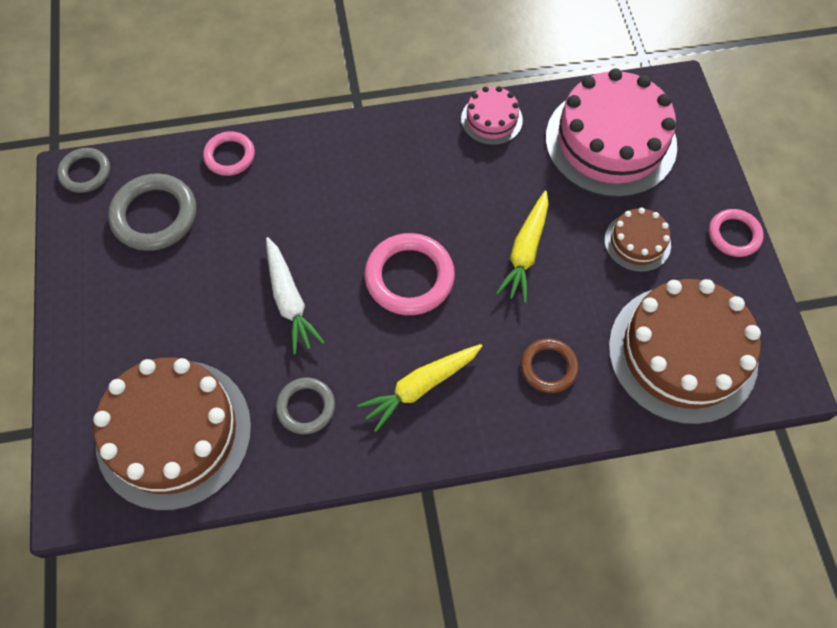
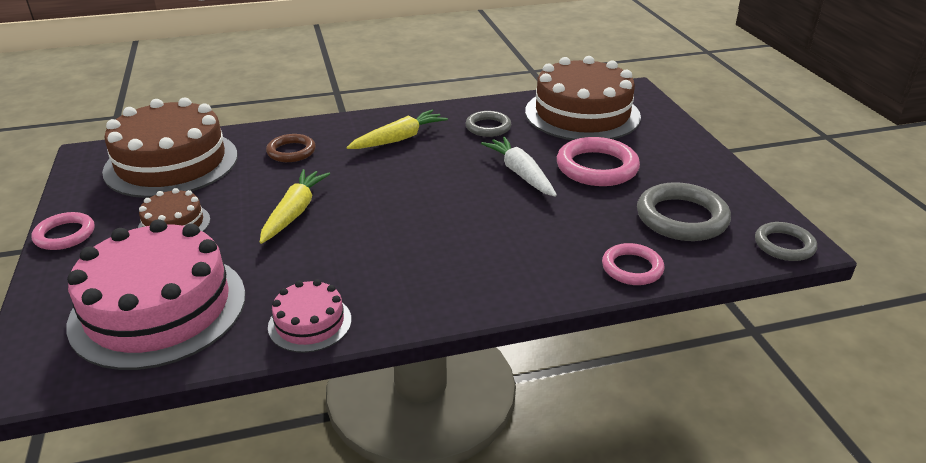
camera: 175 degrees right, 30 degrees down
pink ring [364,233,455,315] -> pink ring moved to [557,137,640,186]

